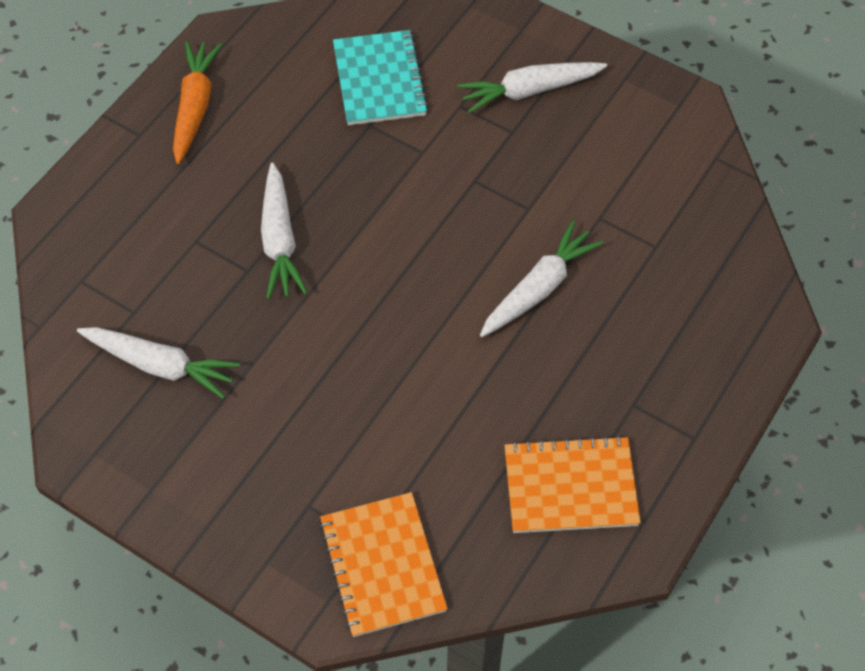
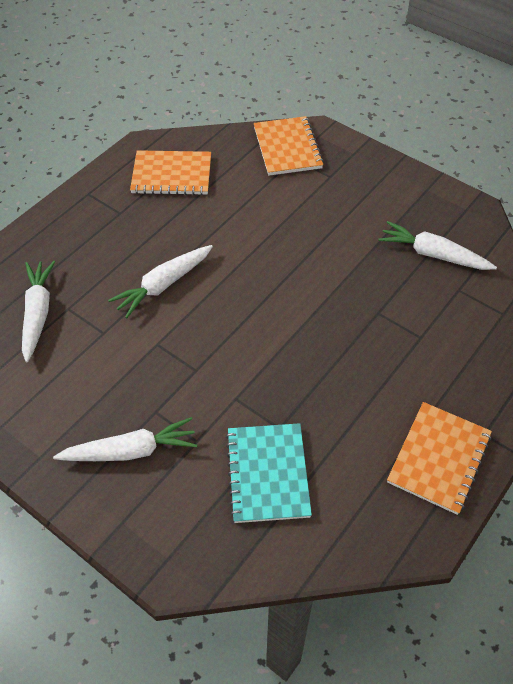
camera: 175 degrees left, 5 degrees down
orange carrot [173,41,222,164] -> orange notebook [387,402,492,515]
white carrot [261,162,308,299] -> white carrot moved to [22,261,55,362]

